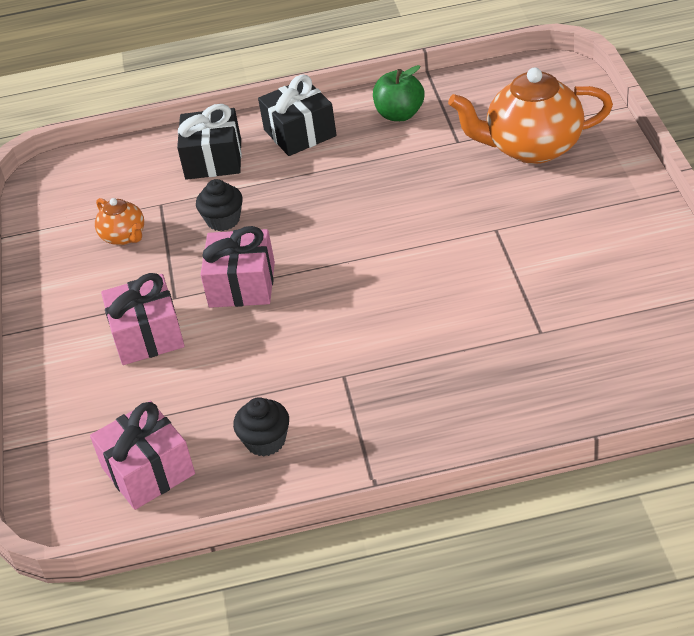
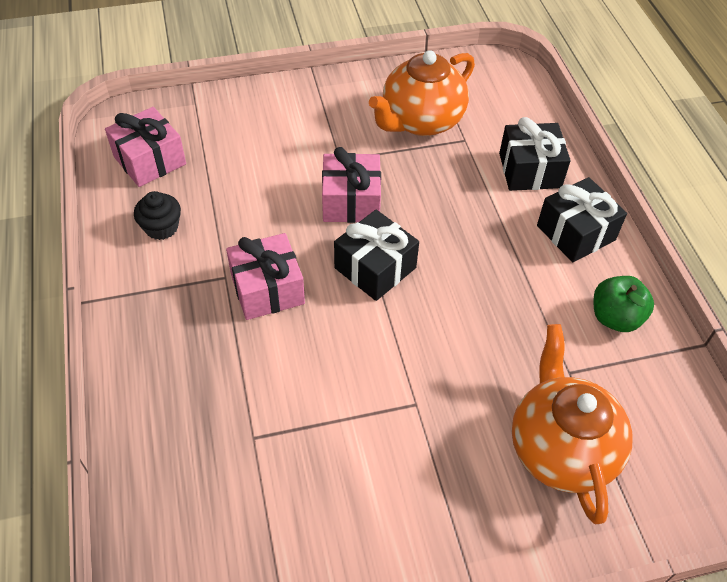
camera: 80 degrees right, 10 degrees up
orange teapot [95,198,144,245] -> orange teapot [369,50,475,136], size x1.98
pink gift [101,273,185,365] -> pink gift moved to [226,233,305,320]
black cupcake [196,179,243,231] -> none
none -> black gift [334,210,419,301]

